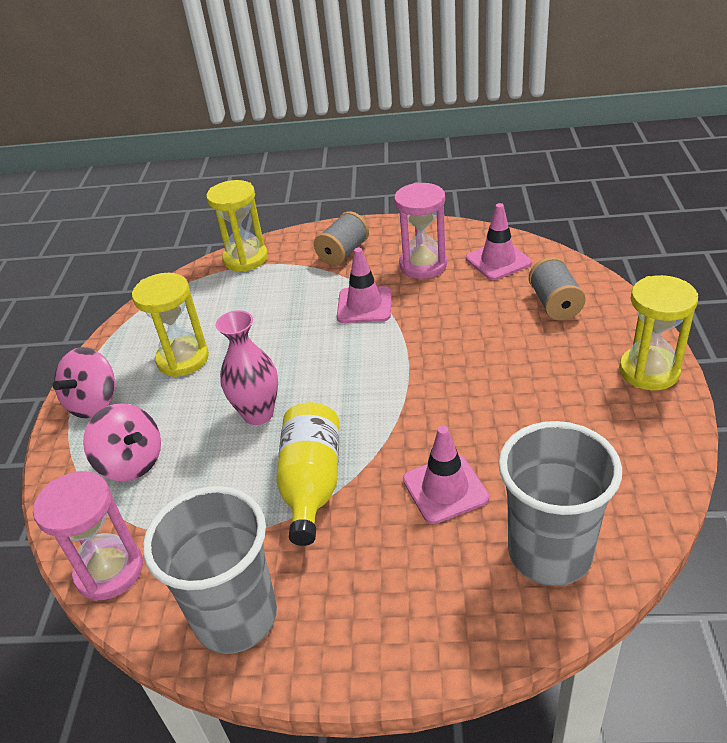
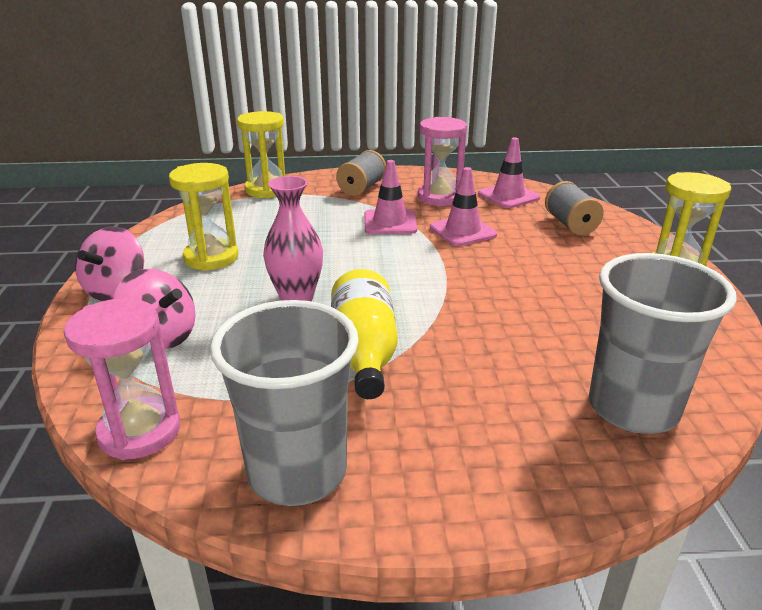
camera: 10 degrees left, 10 degrees down
pink traffic cone [403,426,489,524] -> pink traffic cone moved to [430,167,497,246]

